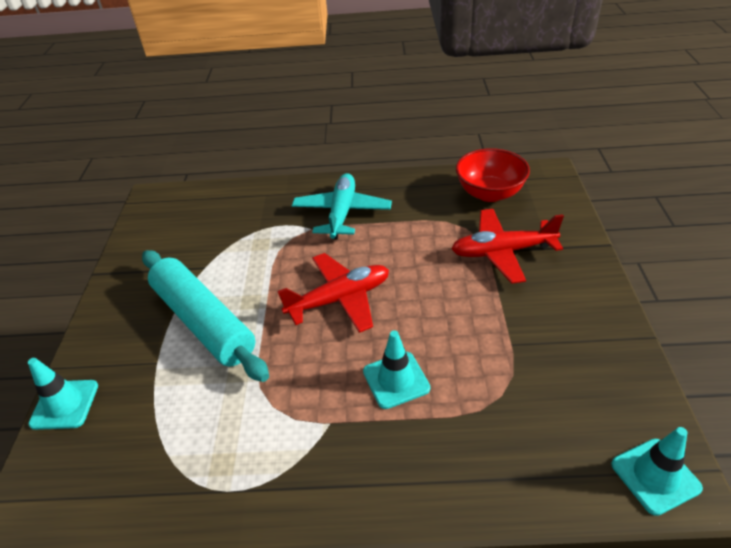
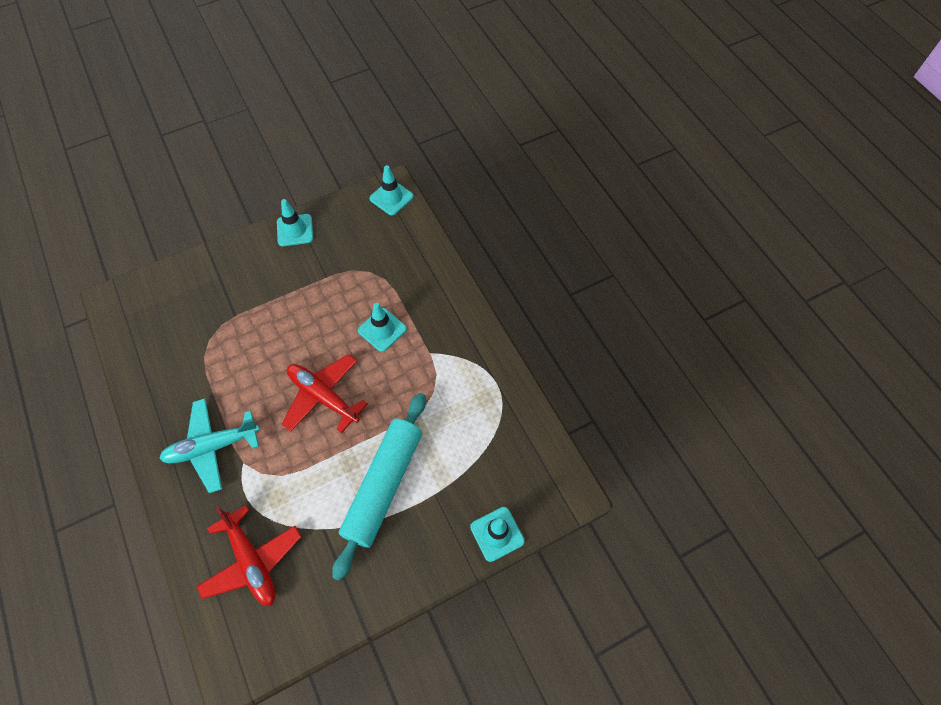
camera: 120 degrees left, 20 degrees up
red plane [451,209,564,284] -> red plane moved to [196,505,301,606]
red bowl [456,148,530,202] -> none
none -> turquoise traffic cone [277,199,313,246]

